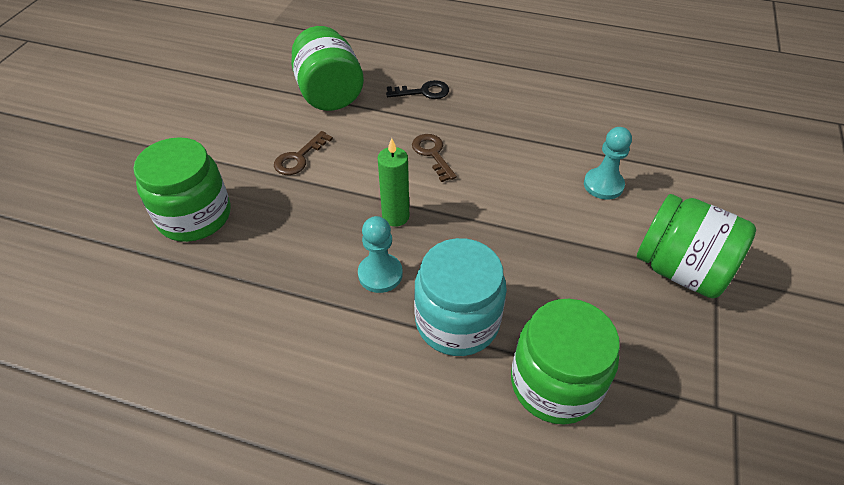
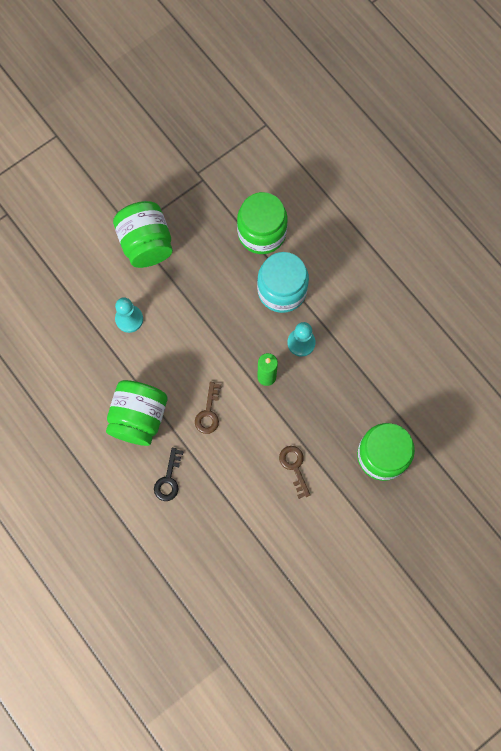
camera: 145 degrees left, 25 degrees up
brown key [274,131,333,175] -> brown key turned 90 degrees counterclockwise [279,446,310,499]
green jar [291,26,364,111] -> green jar moved to [106,380,167,446]
black key [386,80,449,99] -> black key turned 105 degrees counterclockwise [154,448,184,501]

